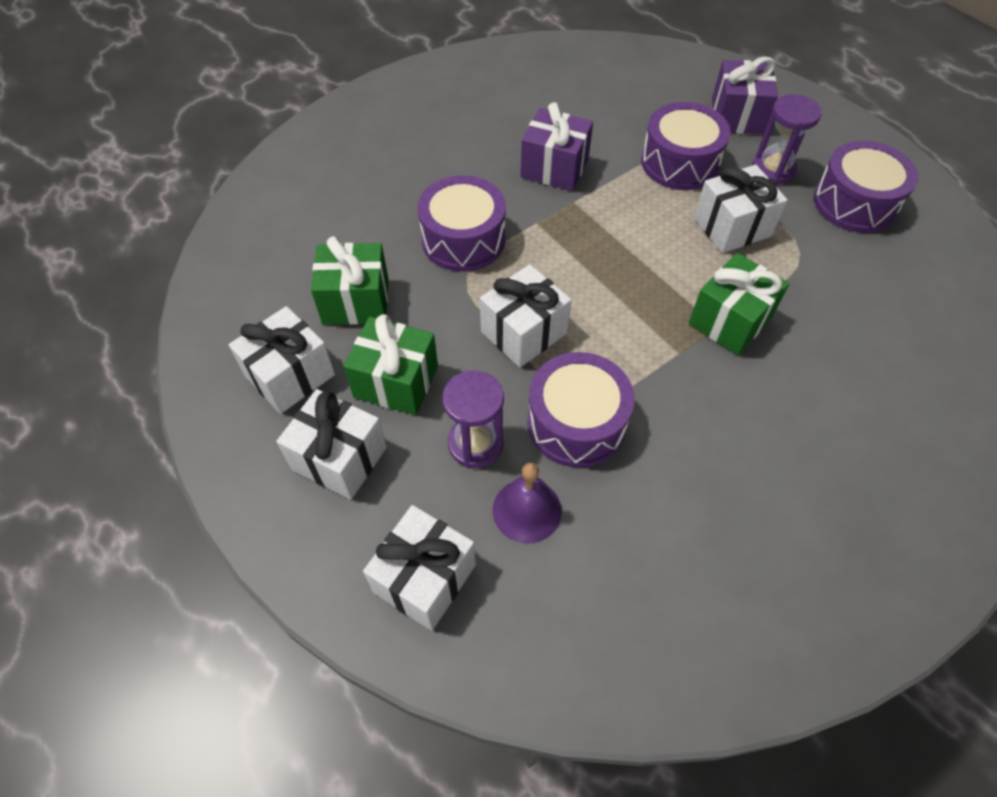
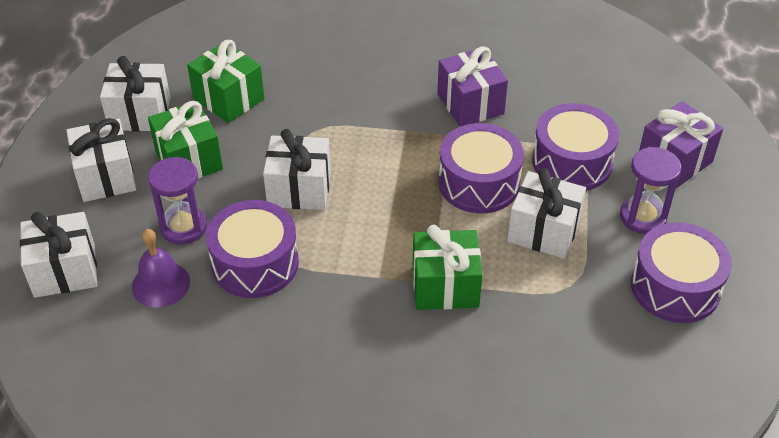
camera: 45 degrees right, 10 degrees down
purple drum [418,175,506,272] -> purple drum moved to [438,123,524,213]

